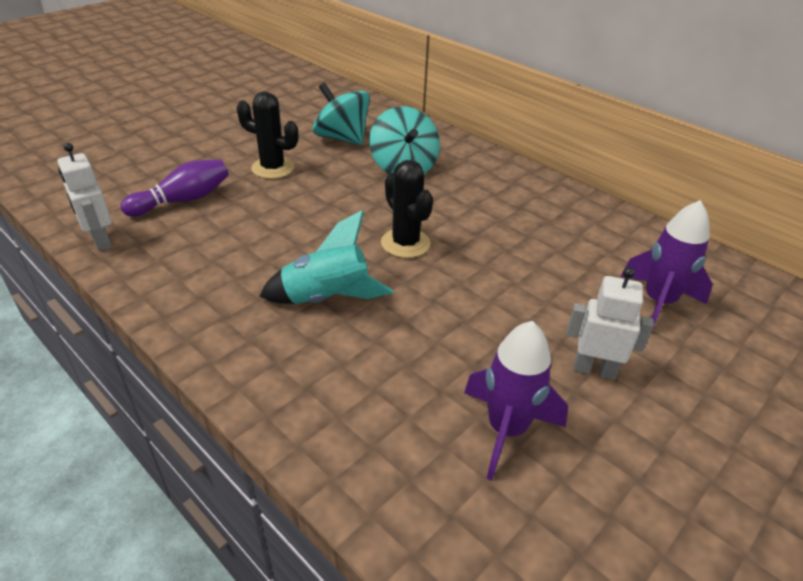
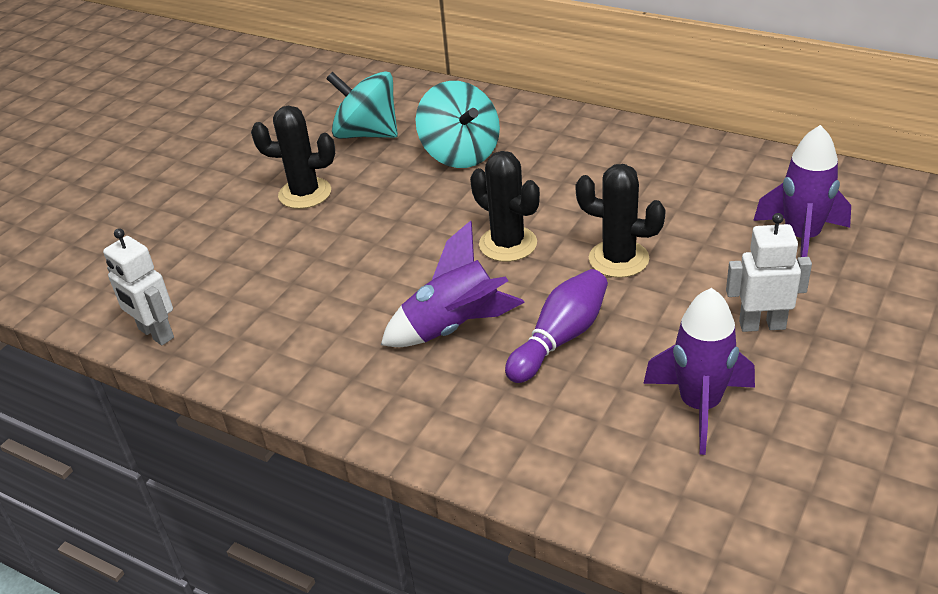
camera: 10 degrees left, 0 degrees up
purple bowling pin [121,159,229,217] -> purple bowling pin moved to [505,269,608,383]
turquoise rocket [260,210,393,304] -> purple rocket [381,220,525,347]
none -> black cactus [576,164,666,278]

